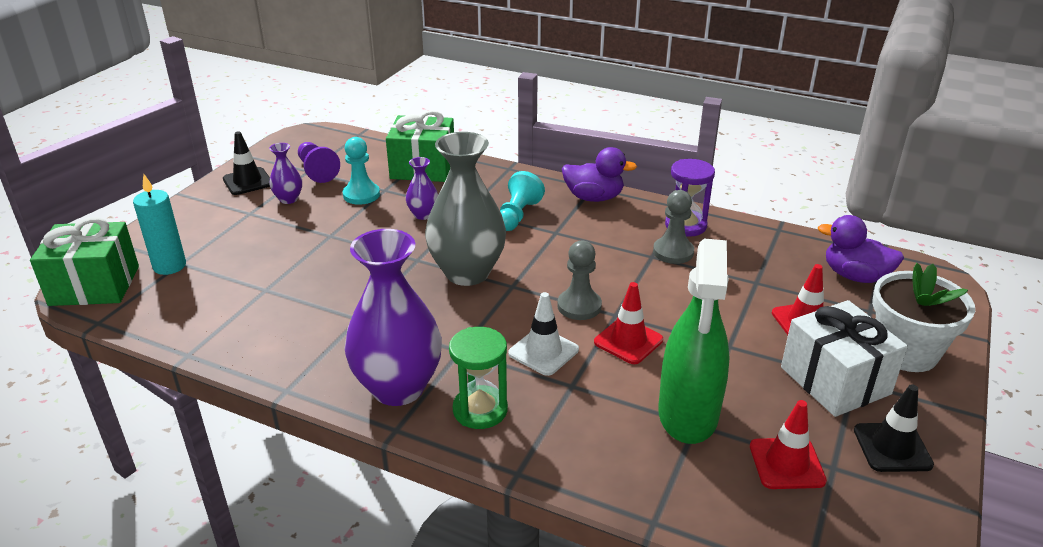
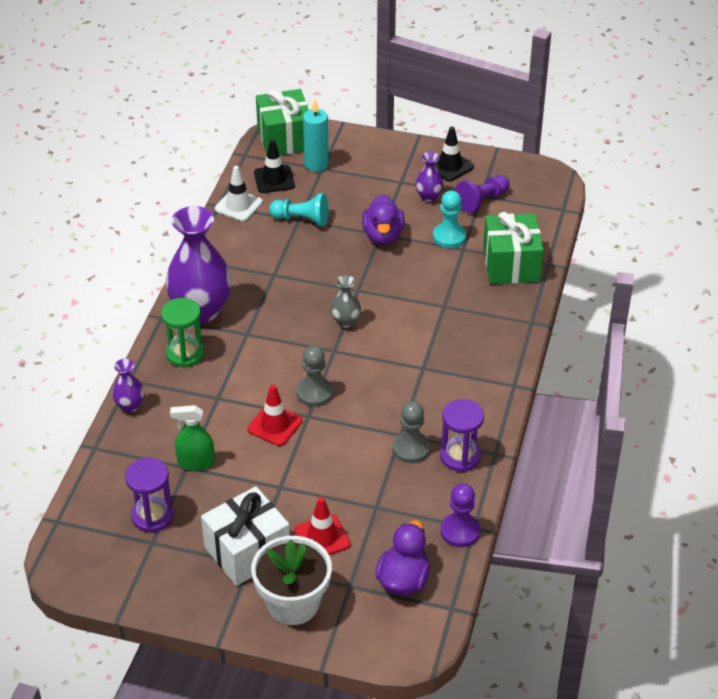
camera: 80 degrees right, 10 degrees up
purple vase [406,157,438,220] -> purple vase moved to [112,359,144,413]
grey vase [425,132,506,286] -> grey vase [331,275,361,328], size x0.46
turquoise pawn [500,171,545,231] -> turquoise pawn moved to [269,193,328,226]
white traffic cone [508,292,579,376] -> white traffic cone moved to [215,166,263,221]
purple duck [562,147,637,202] -> purple duck moved to [362,194,405,245]
green spray bottle [658,238,730,444] -> green spray bottle [170,405,215,471], size x0.54
red traffic cone [750,400,827,489] -> purple hourglass [125,458,174,533]
black traffic cone [854,384,934,472] -> black traffic cone moved to [254,140,295,193]
none -> purple pawn [441,483,480,547]

